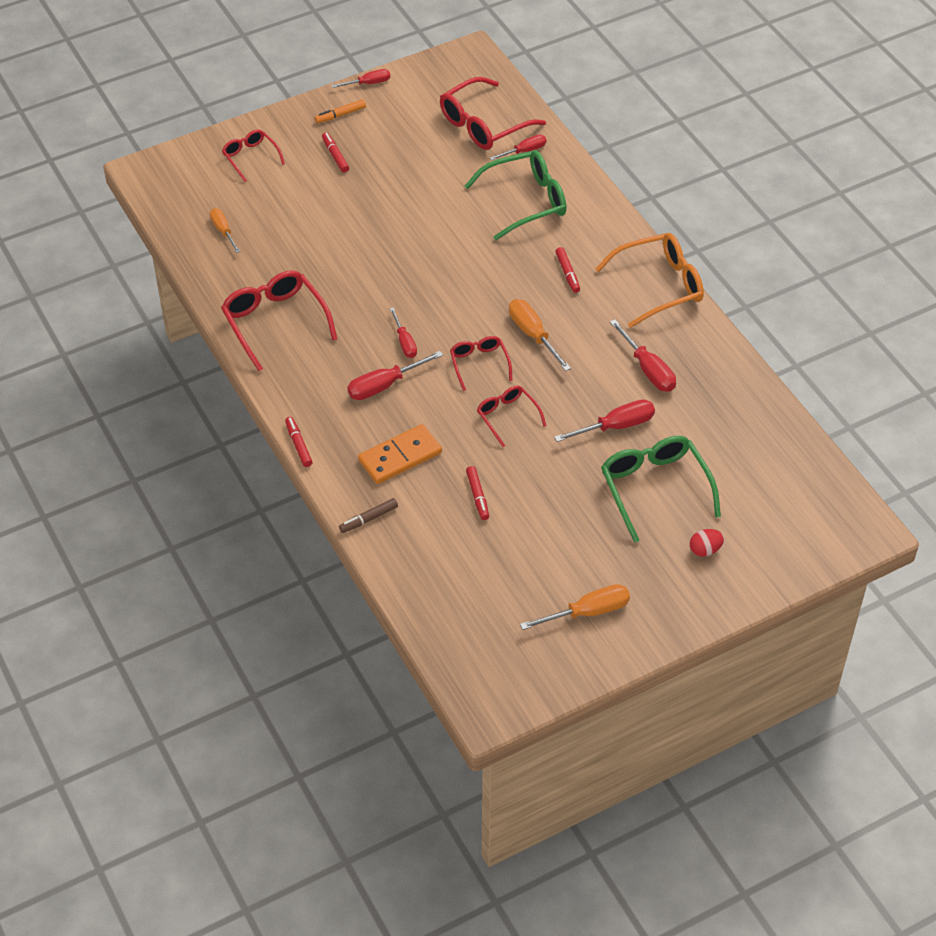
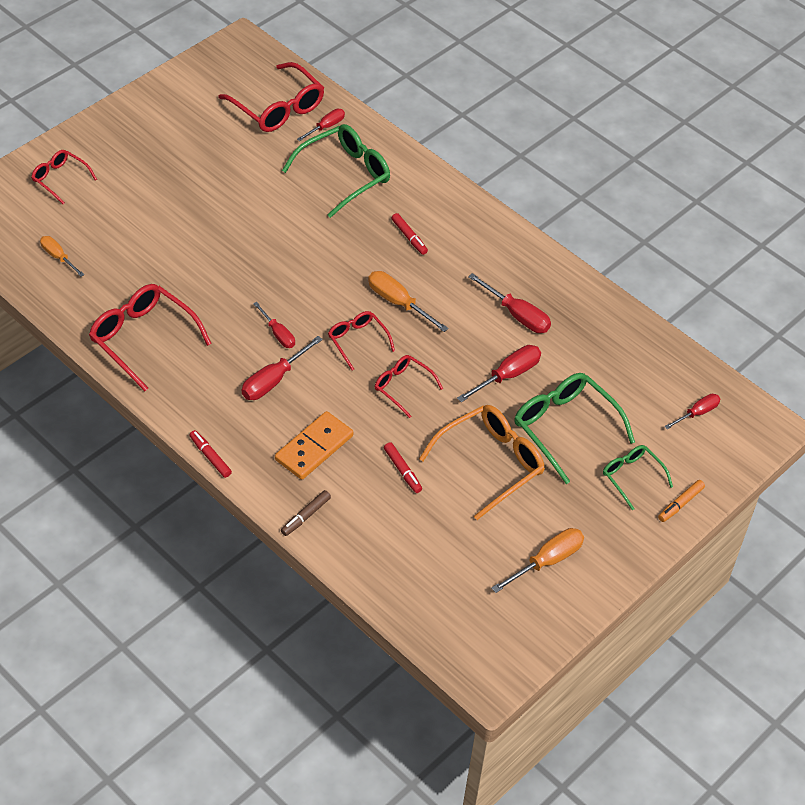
camera: 20 degrees left, 0 degrees up
orange marker [315,99,366,124] -> orange marker moved to [658,480,705,522]
red marker [322,133,349,173] -> none
red screwdriver [331,69,390,88] -> red screwdriver moved to [664,394,720,429]
red glasses [440,77,546,150] -> red glasses turned 75 degrees counterclockwise [218,62,324,132]
orange glasses [595,233,704,328] -> orange glasses moved to [419,405,545,520]
red egg [690,529,724,557] -> green glasses [603,445,673,510]

